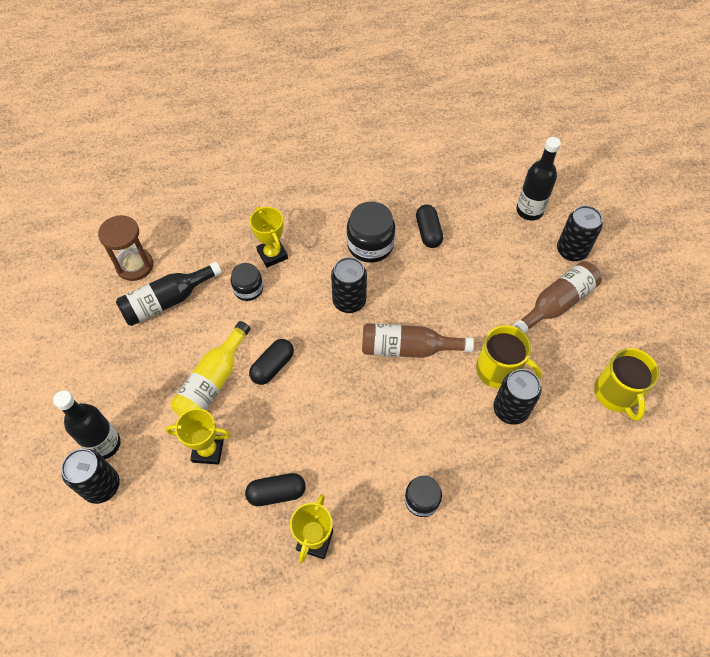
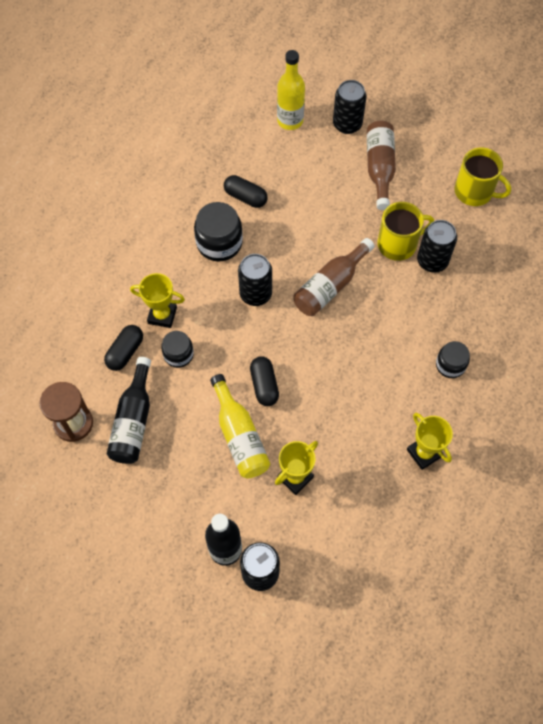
camera: 50 degrees left, 5 degrees up
black capsule [245,473,306,506] -> black capsule moved to [104,325,143,371]
black bottle [516,137,561,220] -> yellow bottle [277,50,305,130]

